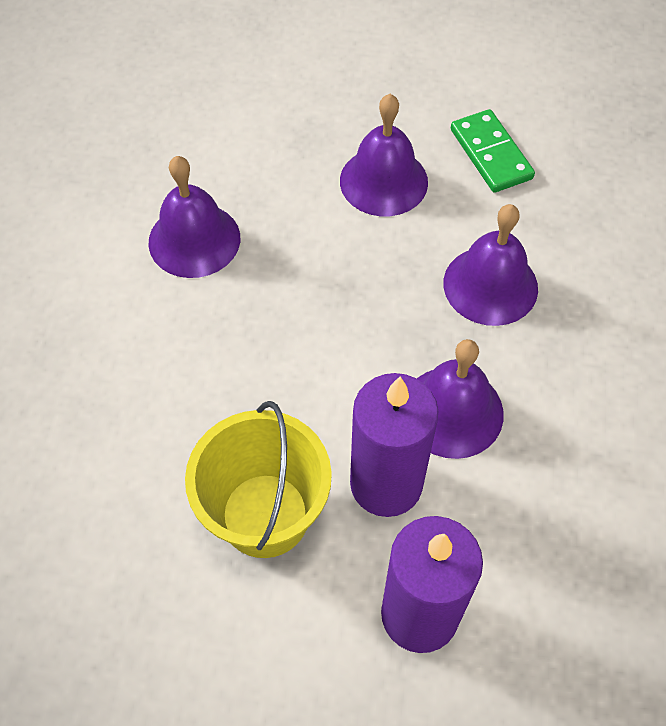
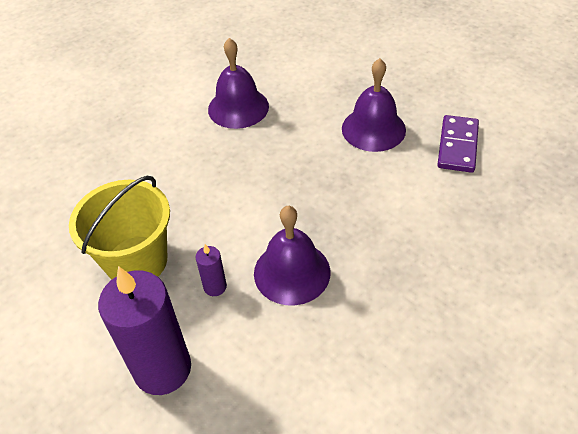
camera: 40 degrees right, 10 degrees down
purple candle [350,373,438,517] -> purple candle [196,244,227,296], size x0.44
purple bell [443,204,538,326] -> none
green domino [451,109,535,193] -> purple domino [437,115,479,173]

